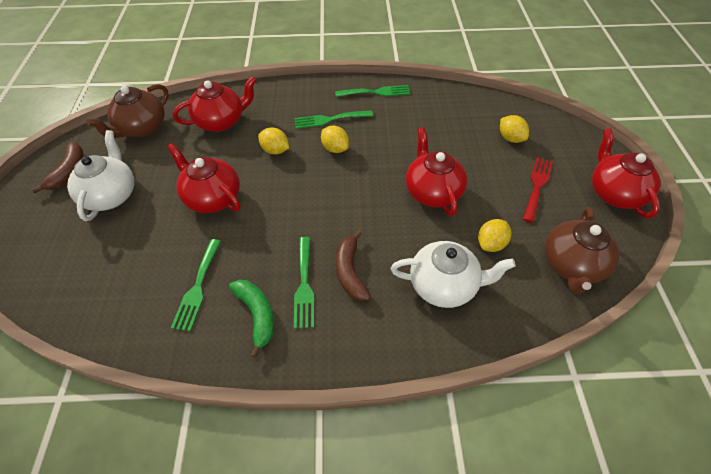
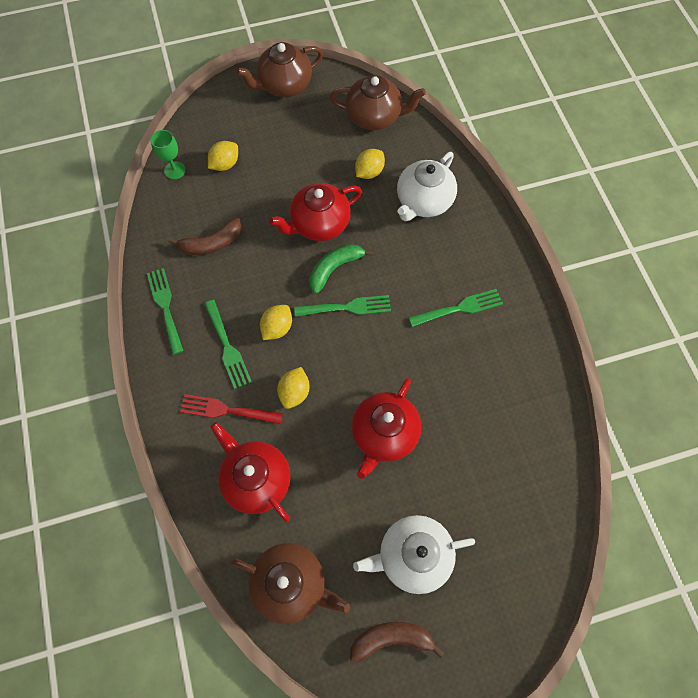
camera: 105 degrees left, 15 degrees up
green fork [171,239,221,331] -> green fork moved to [294,295,391,317]
green banana [229,280,274,358] -> green banana moved to [309,244,373,294]
brown banana [335,230,371,301] -> brown banana moved to [169,218,242,255]
white teapot [391,241,516,308] -> white teapot turned 135 degrees counterclockwise [397,152,457,221]
yellow lemon [478,219,511,252] -> yellow lemon turned 75 degrees counterclockwise [355,149,385,179]
red fork [523,157,553,223] -> red fork moved to [180,394,283,424]
red teapot [592,128,661,218] -> brown teapot [236,42,323,97]
none -> green goblet [151,130,186,179]

